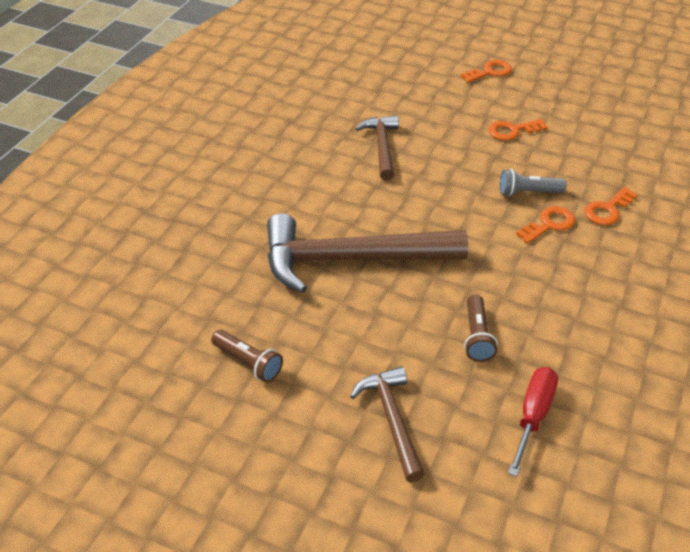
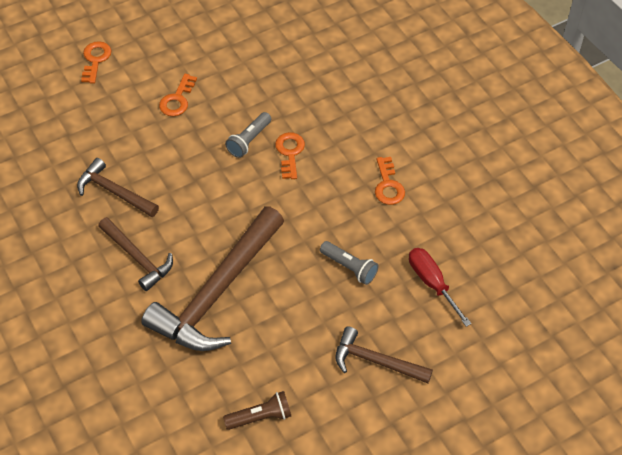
camera: 55 degrees left, 10 degrees up
brown flashlight [464,294,498,362] -> grey flashlight [320,241,379,285]
orange key [584,187,638,225] -> orange key moved to [375,157,405,205]
none -> brown hammer [98,217,173,291]

